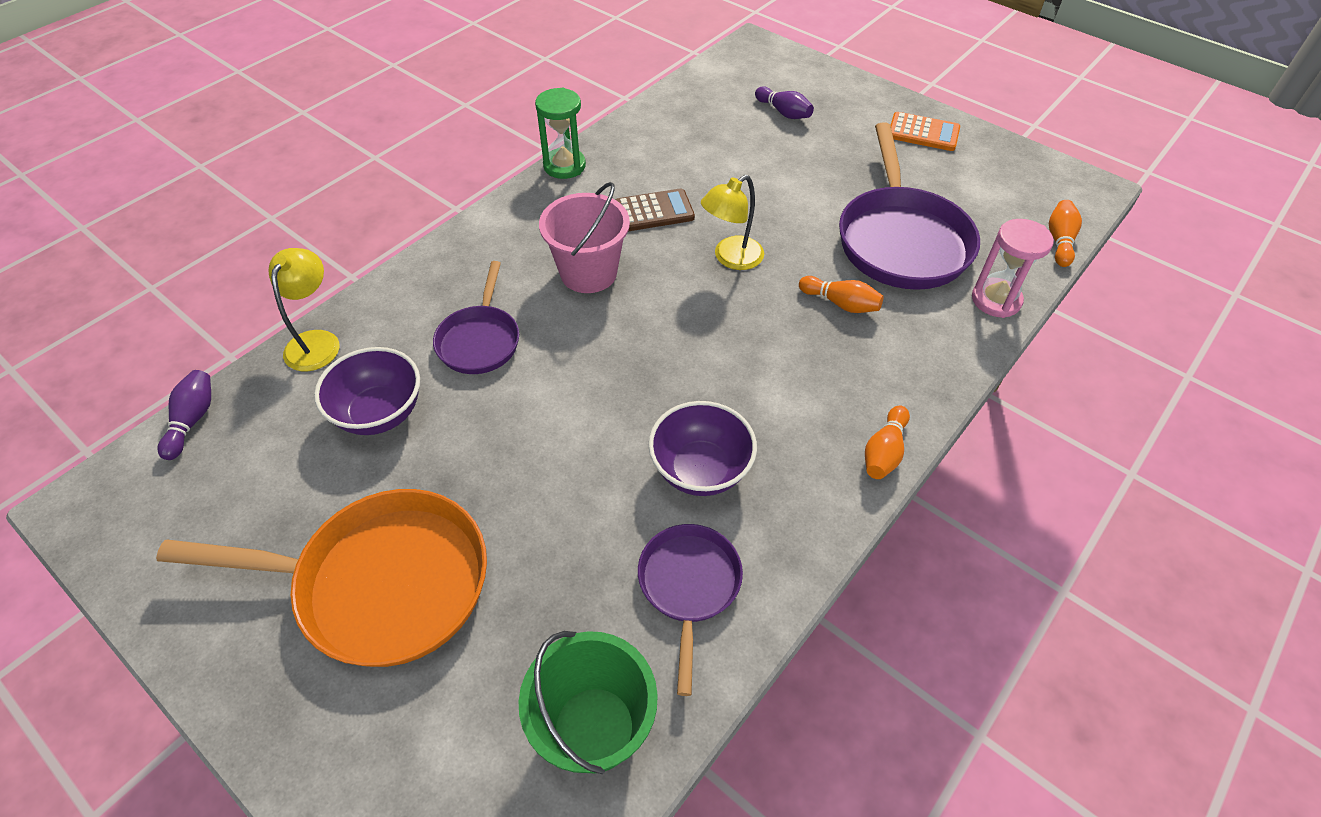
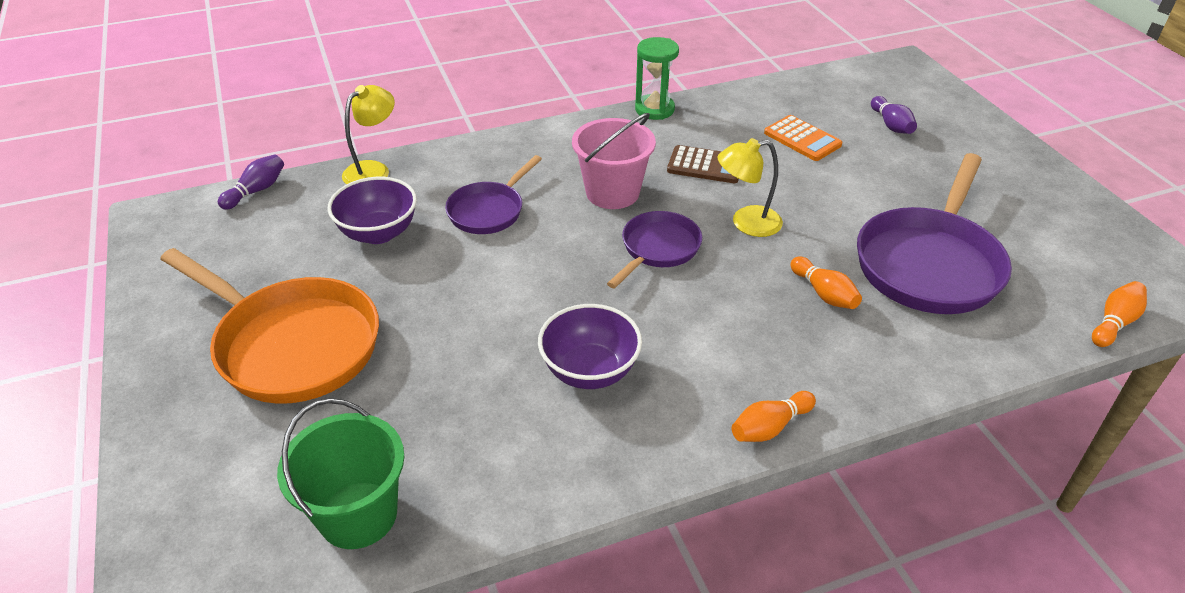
camera: 30 degrees right, 10 degrees down
purple pan [638,524,743,696] -> purple pan moved to [607,211,702,288]
orange calculator [890,112,960,151] -> orange calculator moved to [764,115,842,161]
pink hourglass [972,219,1054,318] -> none

